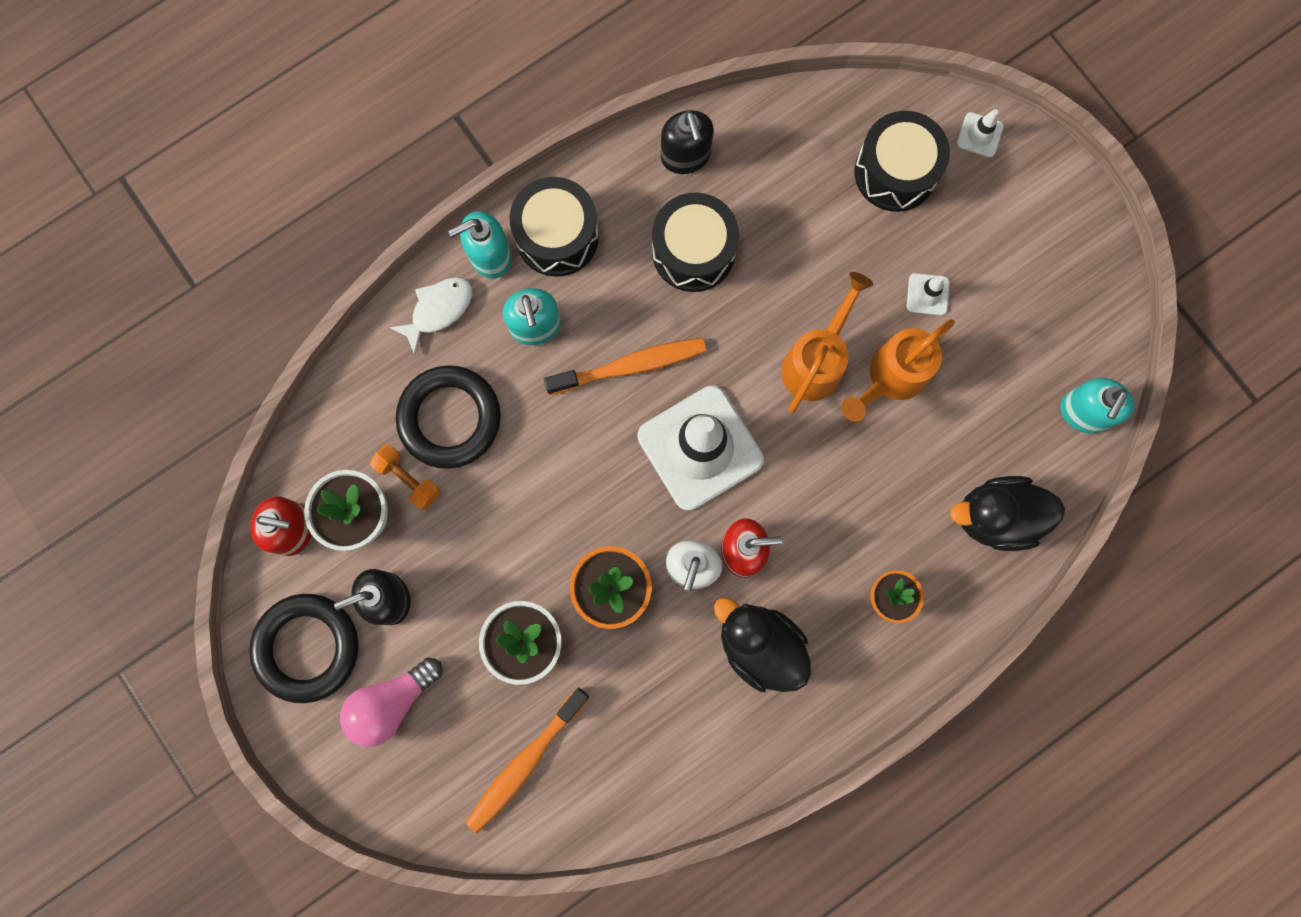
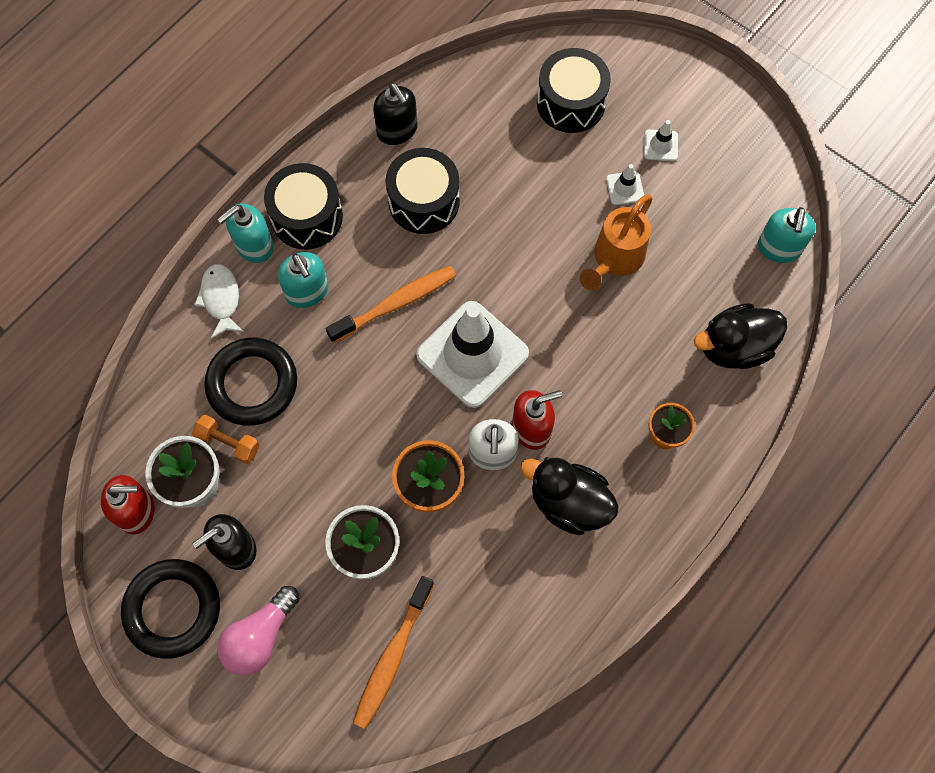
camera: 15 degrees left, 10 degrees down
white fish [389,277,472,355] -> white fish turned 45 degrees counterclockwise [194,264,244,339]
orange watering can [781,272,873,413] -> none
white traffic cone [957,109,1004,157] -> white traffic cone moved to [644,120,678,161]

